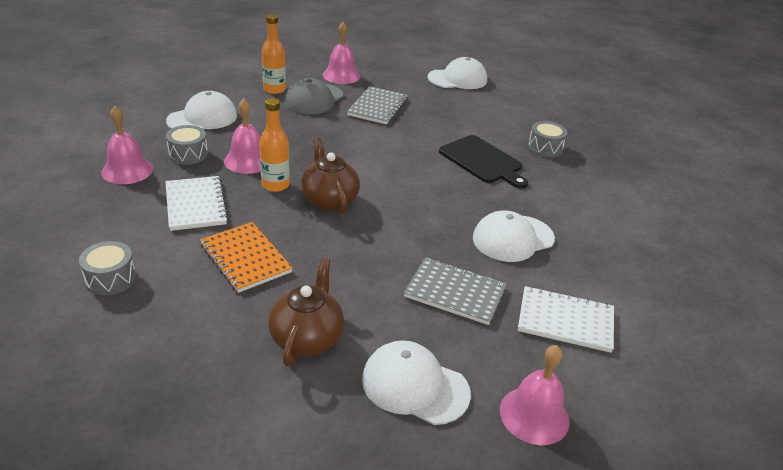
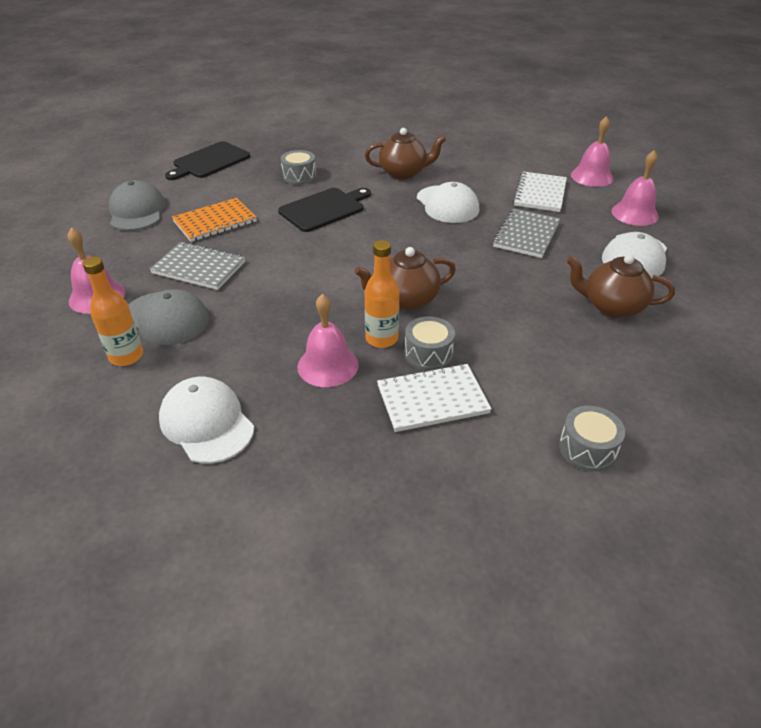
camera: 85 degrees left, 5 degrees up
pink bell [101,106,153,184] -> pink bell moved to [571,116,613,187]
grey drum [166,125,208,165] -> grey drum moved to [405,316,455,371]
orange notebook [200,222,293,293] -> orange notebook moved to [172,198,257,242]
white cap [428,57,487,89] -> grey cap [109,180,166,231]
none -> black cutting board [165,141,250,180]
none -> brown teapot [365,128,446,179]

